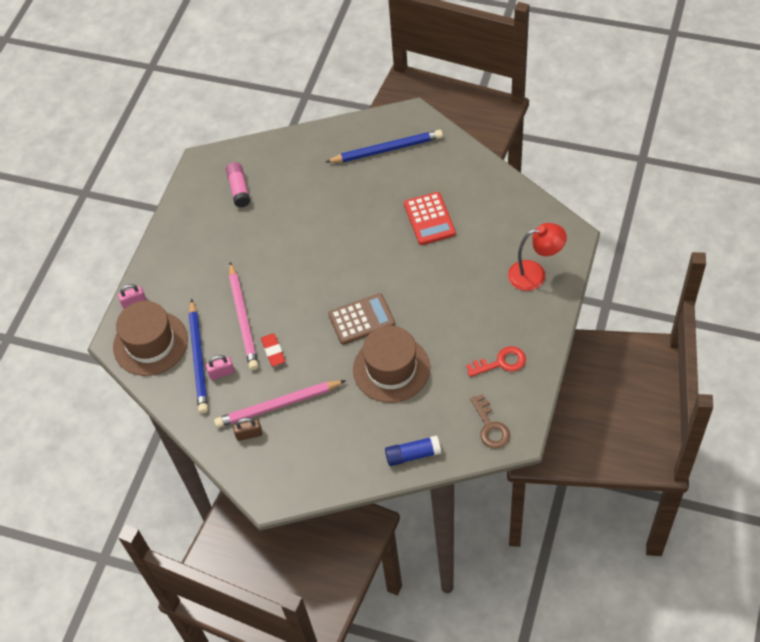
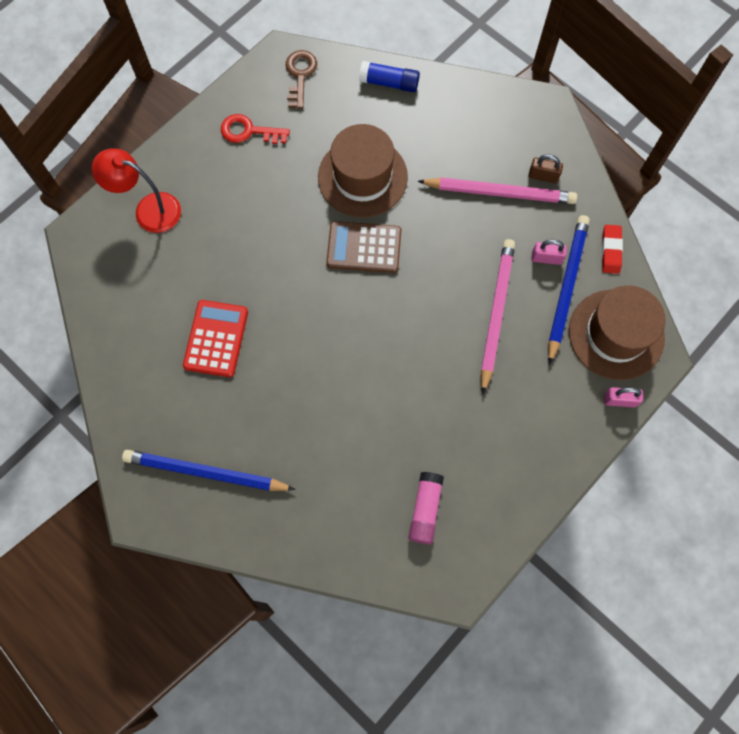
camera: 160 degrees left, 15 degrees up
red eraser [261,333,285,366] -> red eraser moved to [602,225,623,274]

